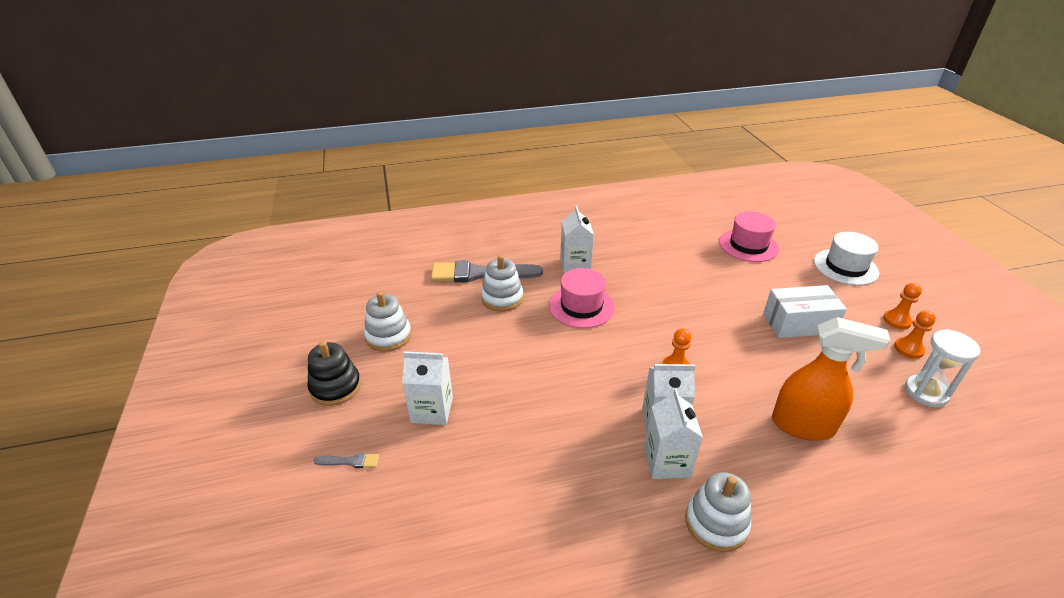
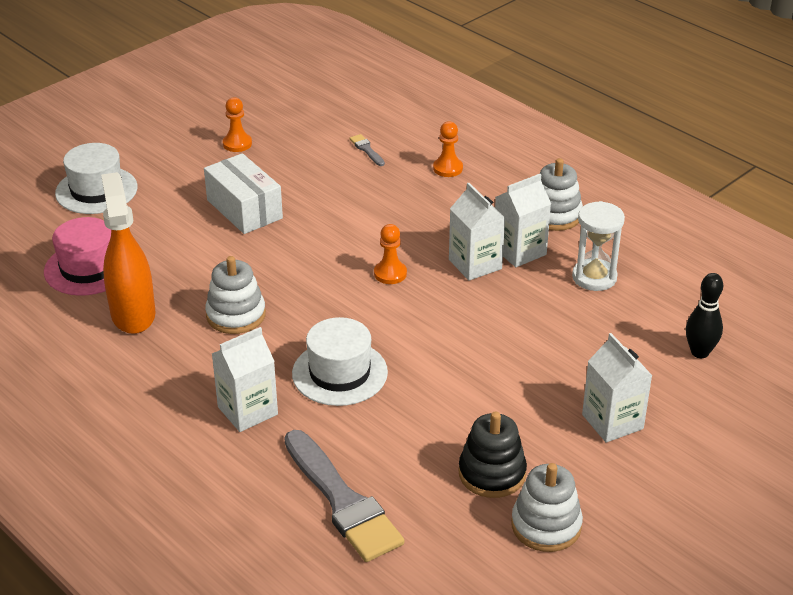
camera: 120 degrees left, 0 degrees up
black stacking toy [307,341,361,406] -> black stacking toy moved to [459,411,527,498]
grey brush [314,453,379,468] -> grey brush moved to [350,134,385,166]
white stacking toy [481,255,523,311] -> white stacking toy moved to [205,256,266,334]
pink hat [549,268,615,328] -> white hat [292,317,388,406]
orange spray bottle [772,317,890,441] -> orange spray bottle moved to [101,172,156,334]
orange pawn [883,283,922,329] -> orange pawn moved to [433,121,463,177]
white hourglass [905,329,981,407] -> white hourglass moved to [572,201,625,291]
none -> black bowling pin [686,273,723,358]

